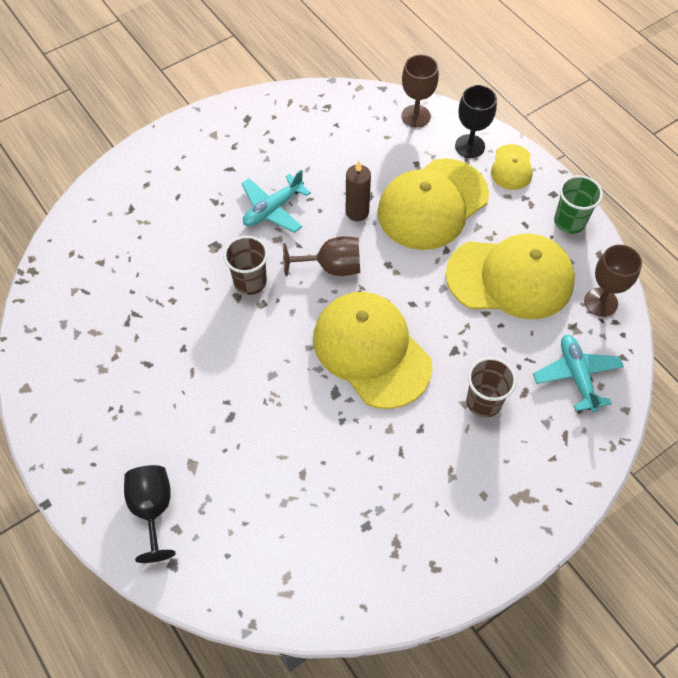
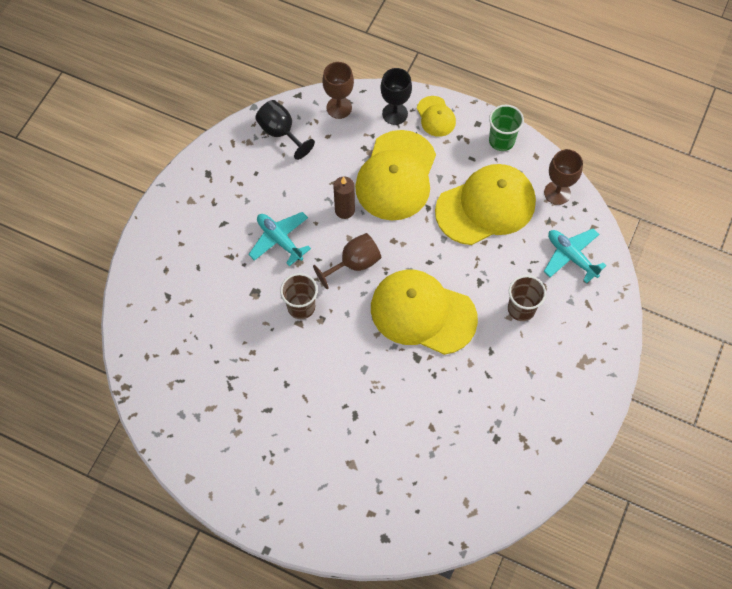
camera: 30 degrees left, 5 degrees up
black goblet [124,465,176,563] -> black goblet moved to [255,100,315,160]
turquoise plane [241,170,311,233] -> turquoise plane turned 120 degrees clockwise [248,212,311,266]

